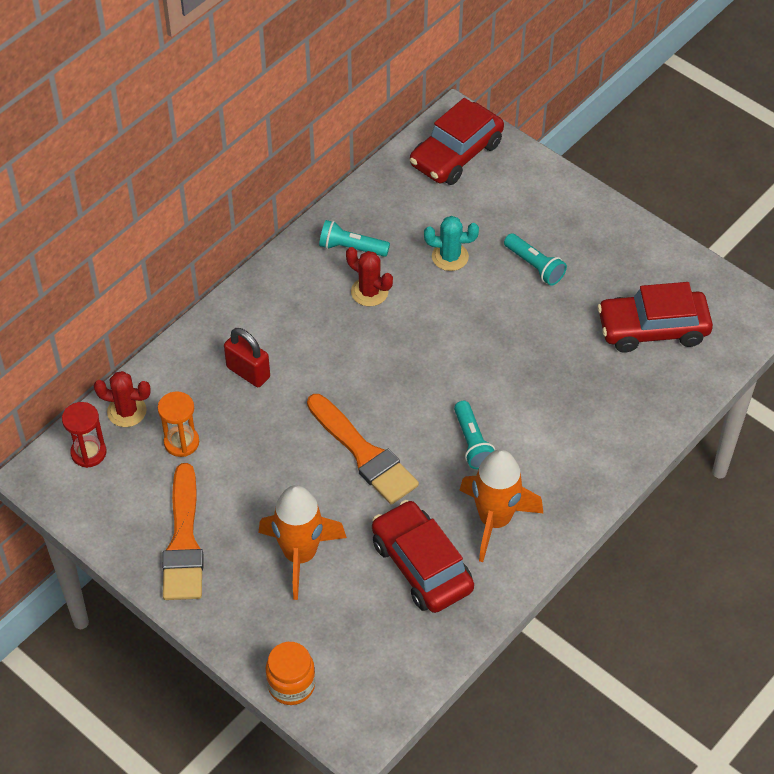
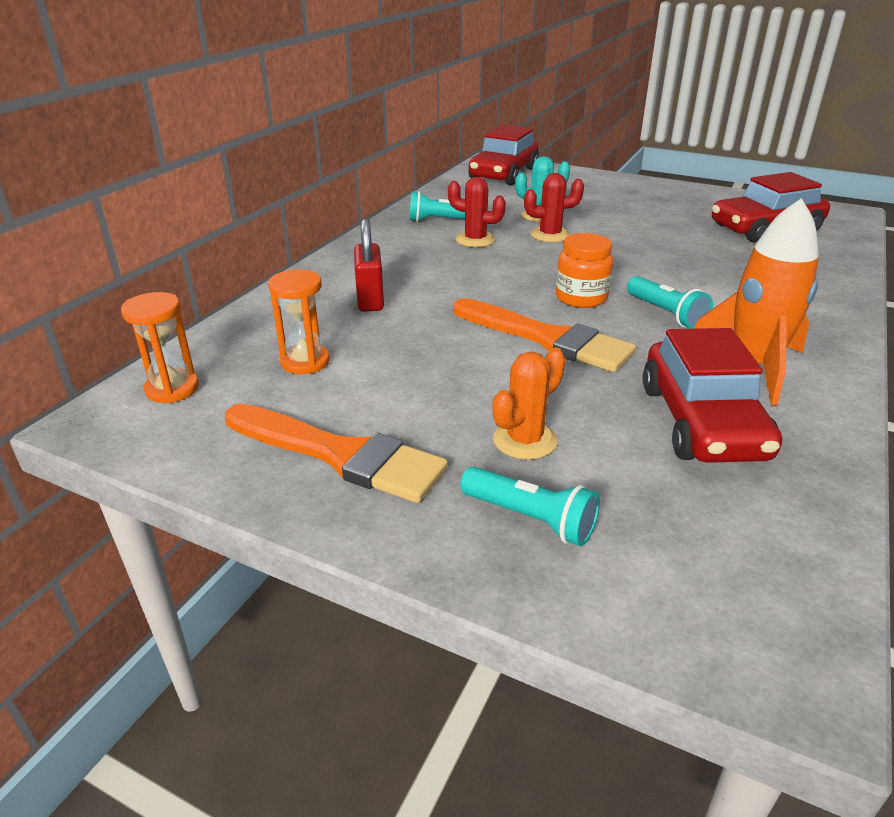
camera: 15 degrees left, 20 degrees down
red hourglass [62,402,106,468] -> orange hourglass [121,292,199,403]
red cactus [94,371,151,427] -> red cactus moved to [524,173,584,242]
orange brush [162,463,204,600] -> orange brush turned 45 degrees counterclockwise [225,404,448,503]
red padlock [224,328,270,387] -> red padlock turned 60 degrees clockwise [354,218,384,312]
orange rocket [259,485,347,600] -> orange cactus [492,348,565,460]
orange jar [266,642,316,705] -> orange jar moved to [556,233,613,308]
red car [372,500,474,613] -> red car turned 135 degrees counterclockwise [642,328,782,463]
turquoise flashlight [504,233,567,286] -> turquoise flashlight moved to [460,467,600,546]

